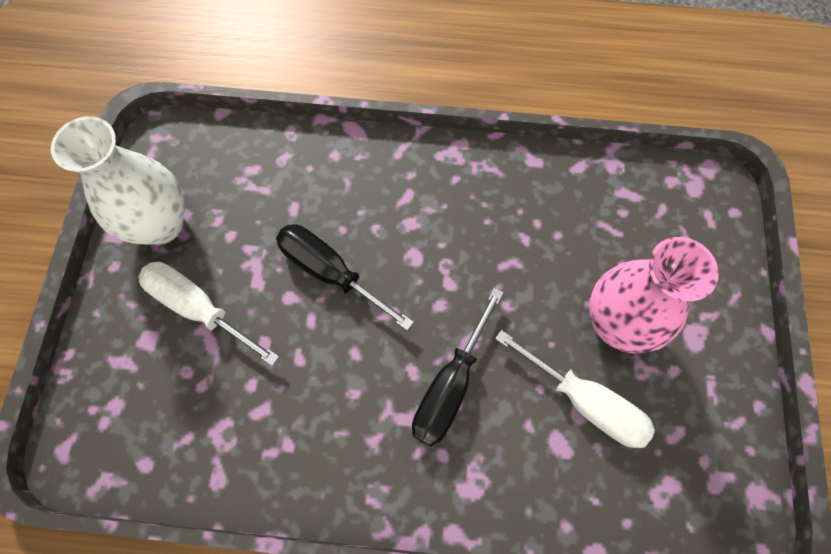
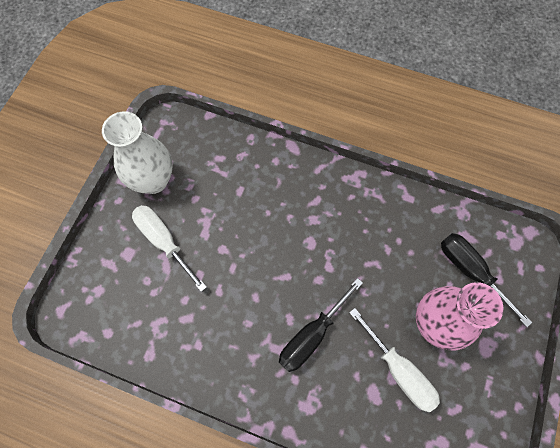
camera: 15 degrees right, 0 degrees up
black screwdriver [276,224,414,331] -> black screwdriver moved to [441,233,532,327]

